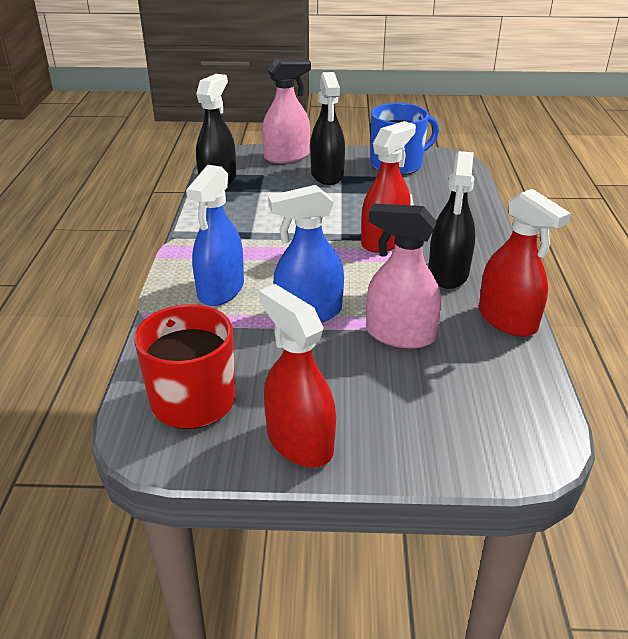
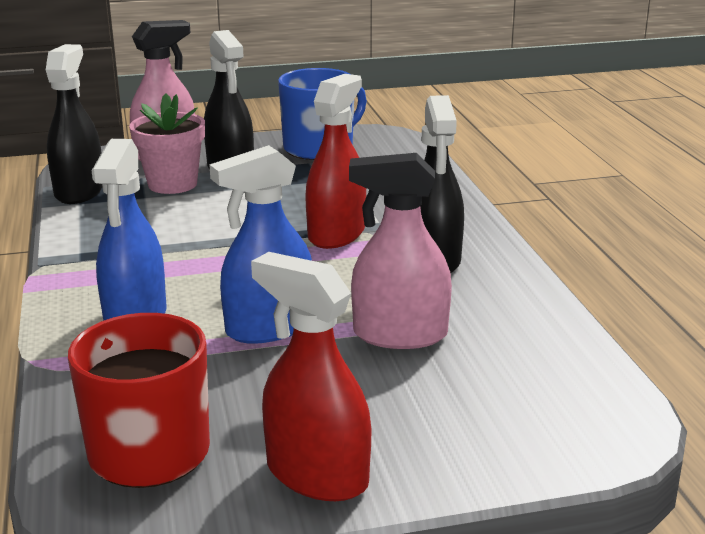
camera: 15 degrees left, 10 degrees down
red spray bottle [479,189,571,337] -> none
none -> pink flower pot [129,94,205,194]

